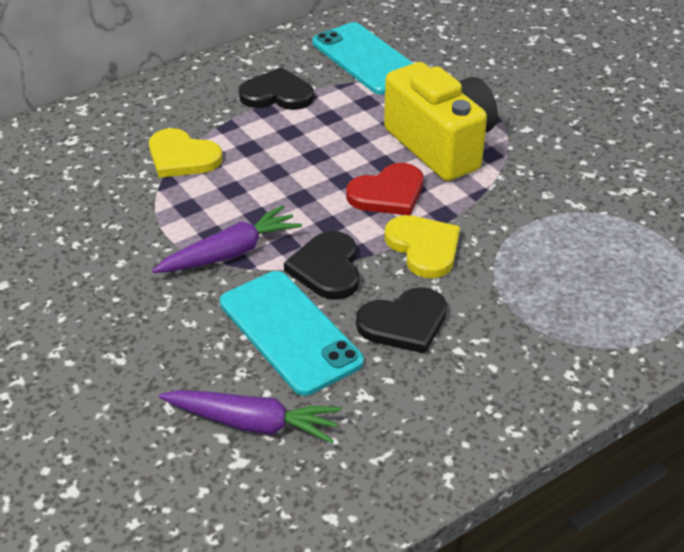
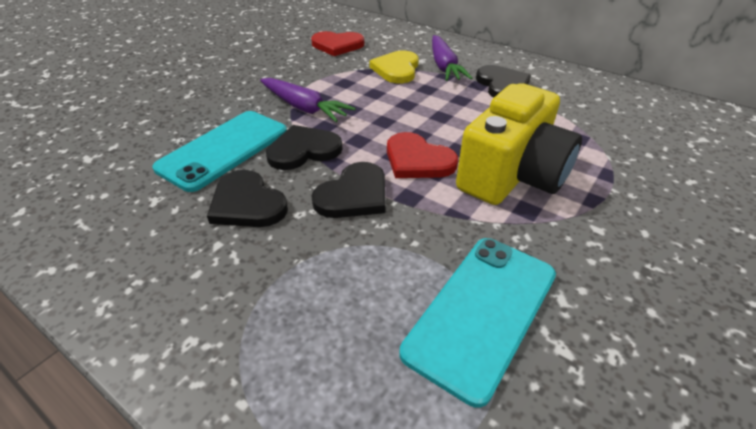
camera: 70 degrees right, 0 degrees up
purple carrot [159,390,342,443] -> purple carrot moved to [432,35,472,81]
turquoise phone [312,22,413,95] -> turquoise phone moved to [400,238,556,408]
yellow heart [385,215,460,278] -> black heart [311,162,385,218]
none -> red heart [311,31,364,56]

